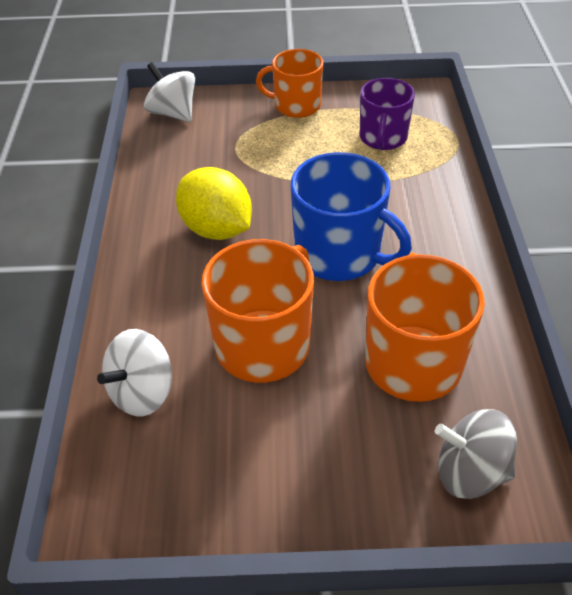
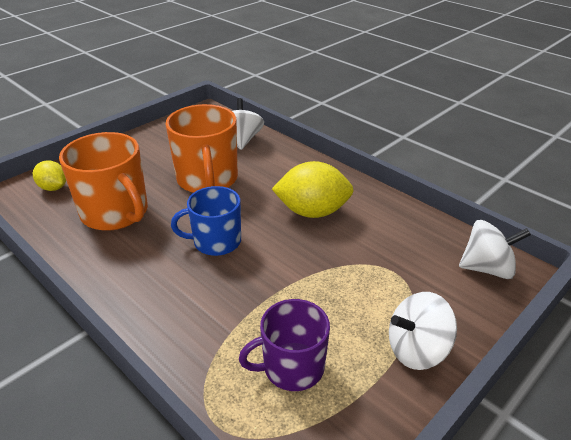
camera: 135 degrees right, 10 degrees down
orange mug [256,49,323,118] -> white spinning top [389,292,457,370]
blue mug [291,152,412,281] -> blue mug [171,186,241,256], size x0.66
purple mug [360,78,415,150] -> purple mug turned 75 degrees counterclockwise [239,299,330,391]
grey spinning top [435,409,517,499] -> yellow lemon [33,161,66,191]

